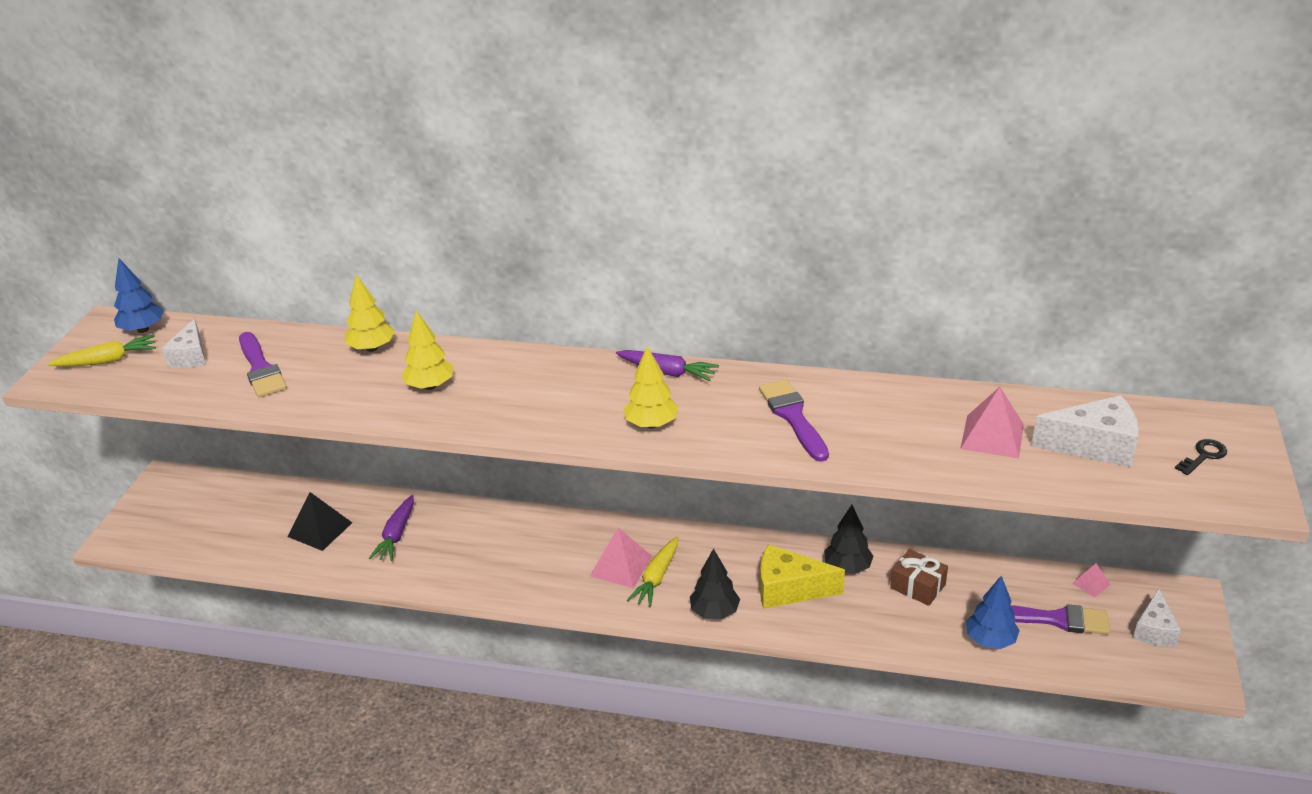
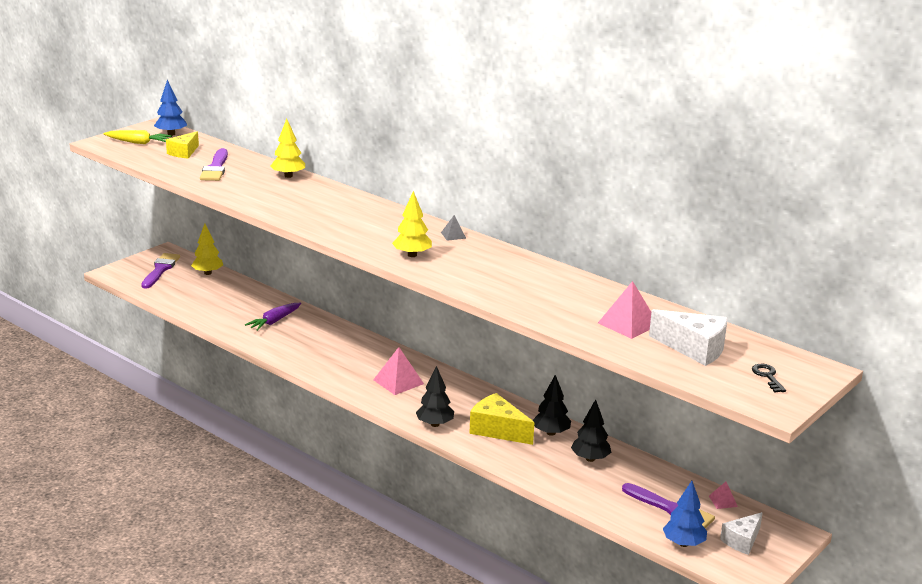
camera: 25 degrees right, 10 degrees down
white cheese [161,319,206,368] -> yellow cheese [166,131,199,158]
black pyramid [288,492,352,551] -> none
yellow tree [401,310,454,390] -> yellow tree moved to [191,224,223,275]
purple carrot [616,350,719,381] -> grey pyramid [441,215,466,241]
yellow carrot [627,537,678,607] -> none
purple brush [759,379,829,462] -> purple brush moved to [141,253,180,289]
brown gift [890,549,948,606] -> black tree [571,399,612,462]
blue tree [966,576,1020,649] -> blue tree moved to [663,481,707,547]
black key [1175,439,1227,475] -> black key turned 90 degrees counterclockwise [752,364,786,392]

